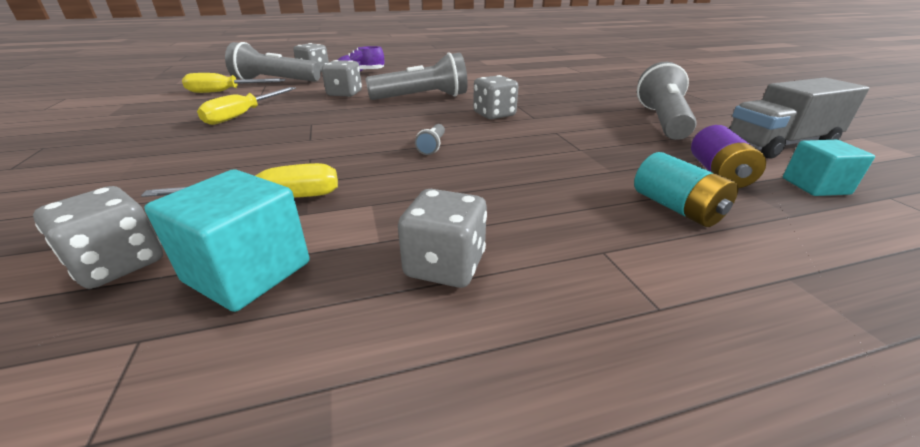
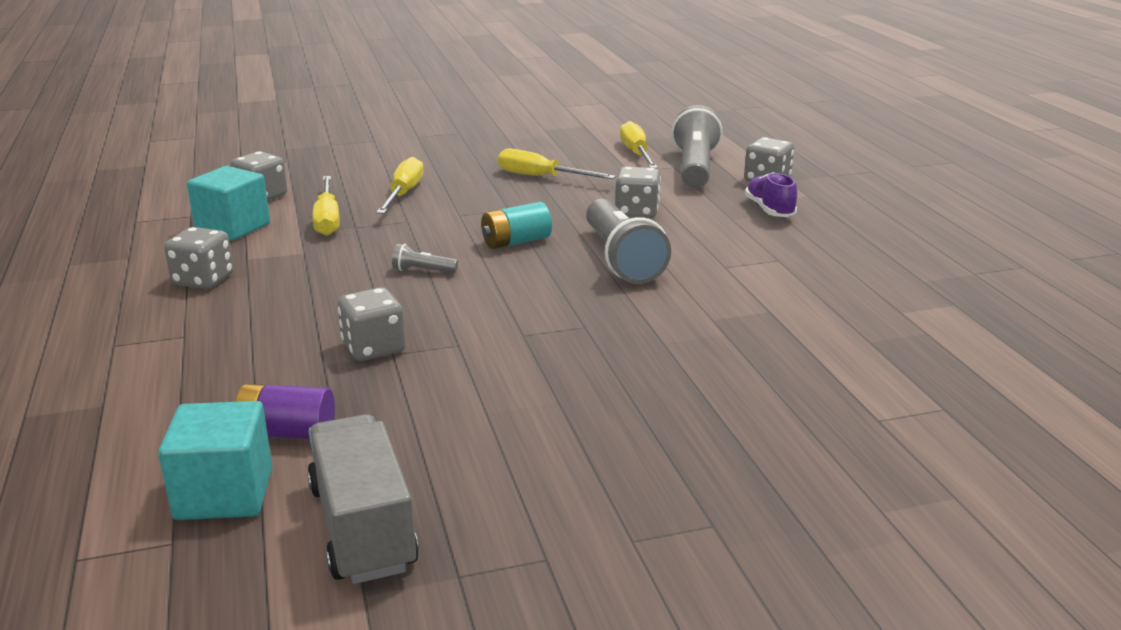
camera: 90 degrees right, 5 degrees down
grey dice [473,75,518,119] -> grey dice moved to [338,287,406,361]
turquoise battery [634,152,738,227] -> turquoise battery moved to [481,202,552,249]
grey flashlight [637,62,696,140] -> none
turquoise cube [783,140,875,196] -> turquoise cube [158,401,272,520], size x1.52
none -> yellow screwdriver [376,157,424,214]

